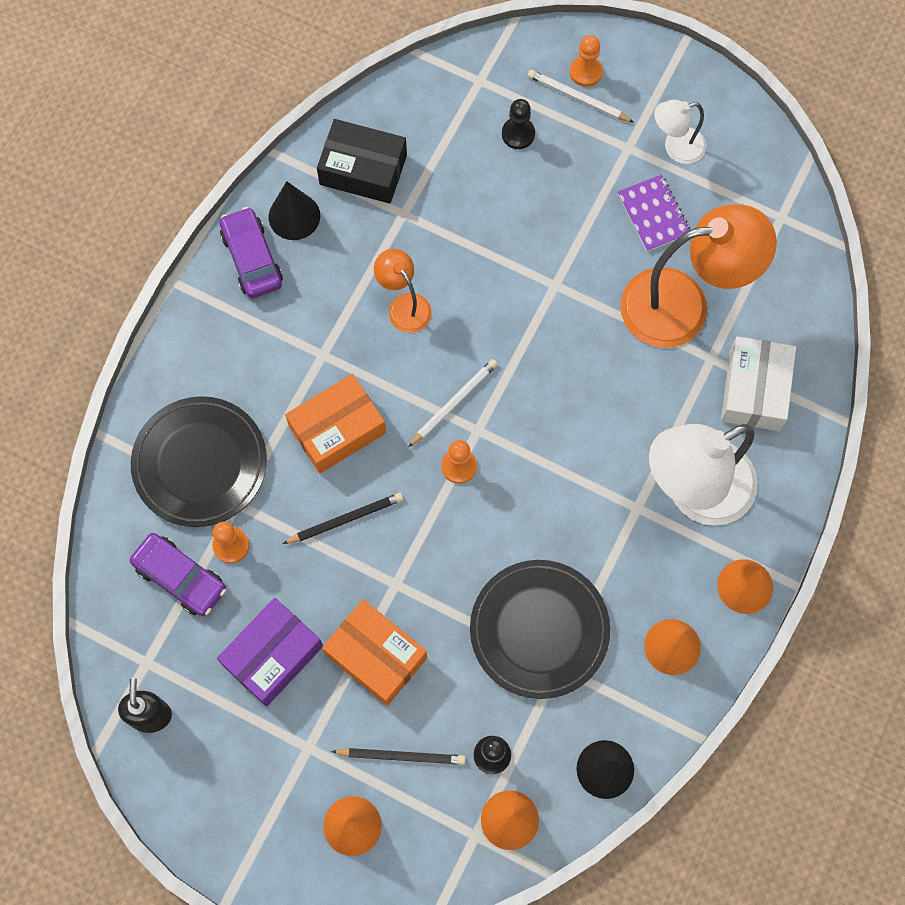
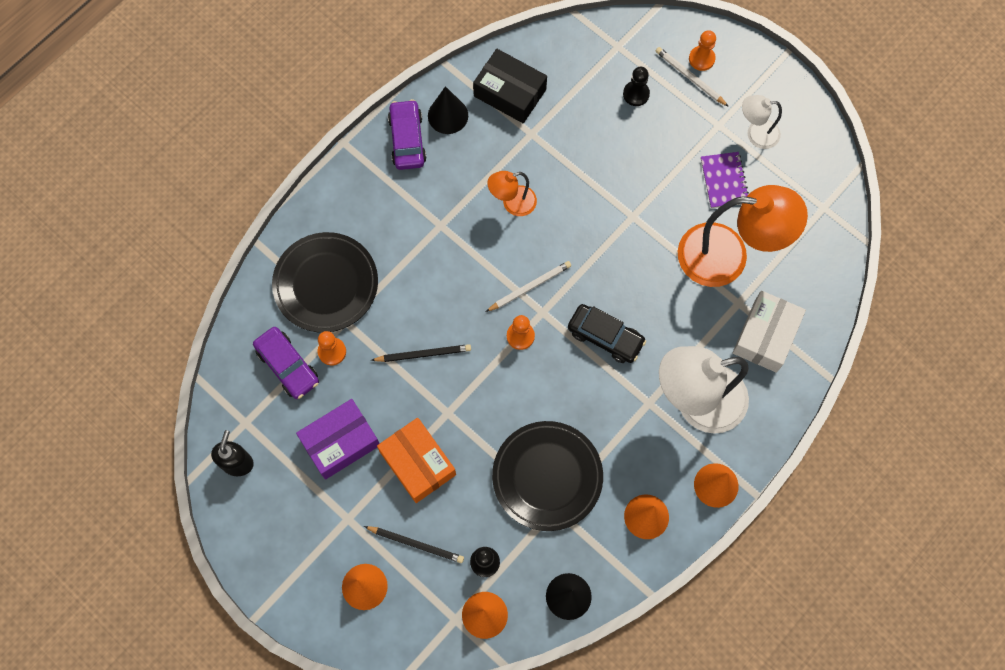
camera: 15 degrees right, 0 degrees up
orange box [285,374,386,473] -> none
orange lamp [374,249,432,333] -> orange lamp turned 90 degrees counterclockwise [487,171,537,216]
none -> black car [568,304,646,363]

